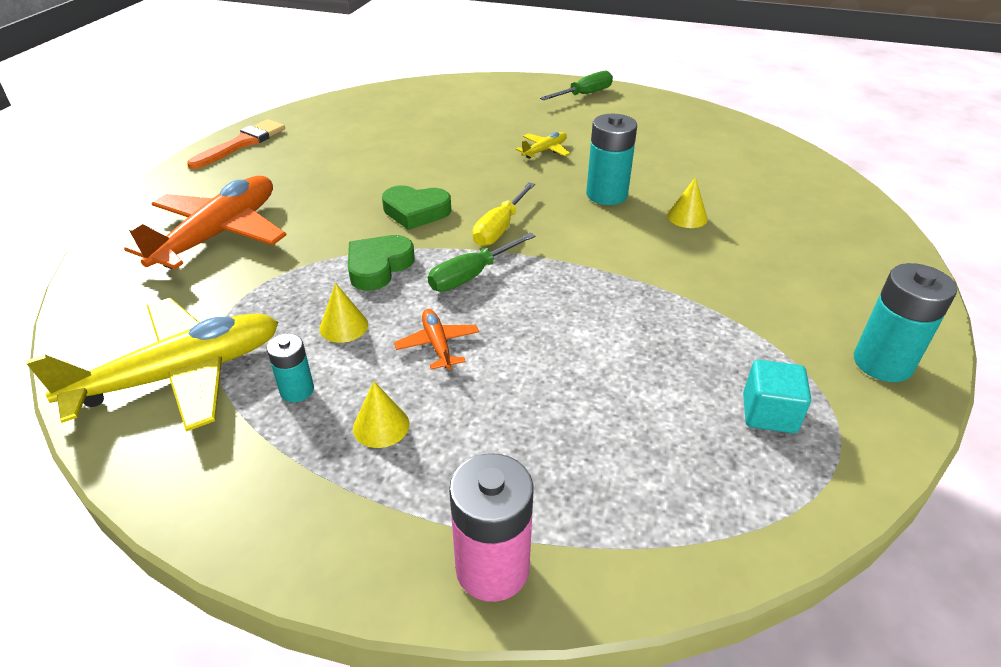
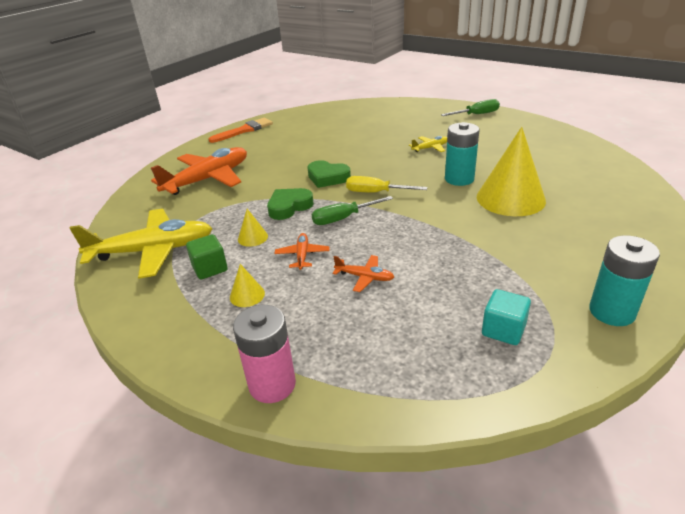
camera: 20 degrees right, 5 degrees down
turquoise battery [267,334,314,402] -> green cube [186,234,228,279]
yellow screwdriver [473,182,535,246] -> yellow screwdriver turned 60 degrees clockwise [346,176,427,192]
yellow cone [667,177,708,228] -> yellow cone [477,127,546,216], size x2.33
none -> orange plane [333,255,394,292]

